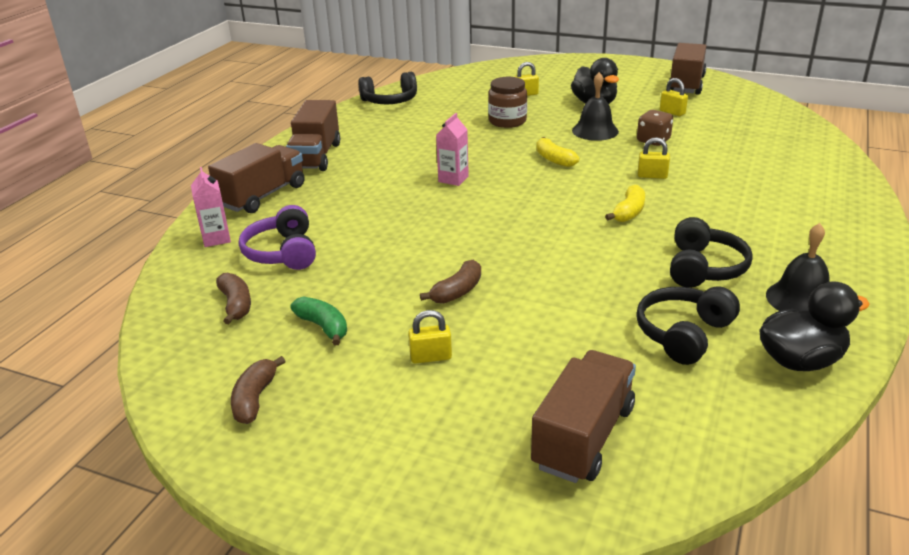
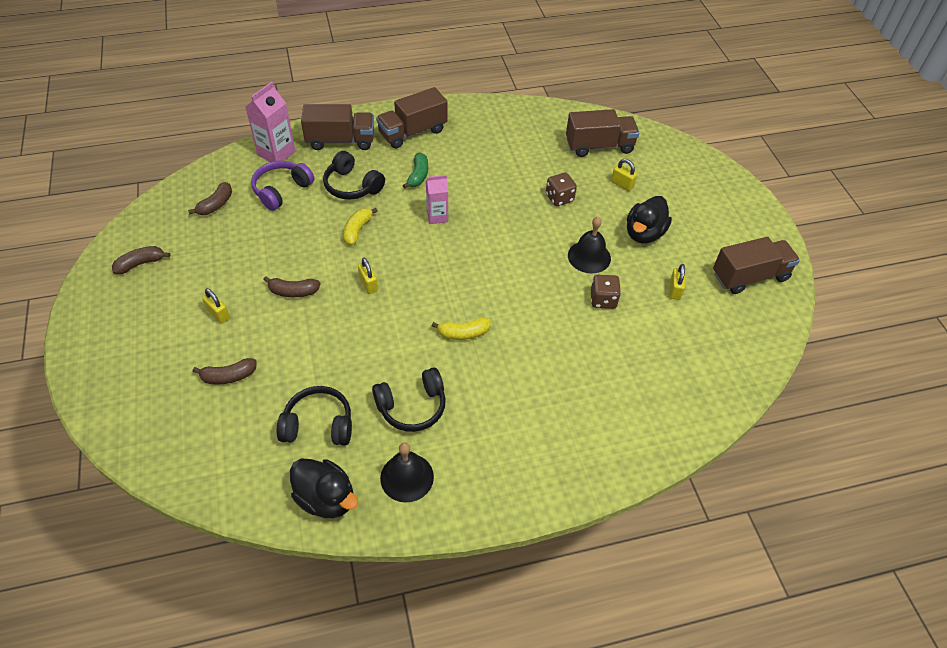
camera: 50 degrees right, 20 degrees up
pink carton [191,167,231,247] -> pink carton [246,82,295,162], size x1.52
green banana [290,296,347,346] -> green banana moved to [403,153,428,189]
black headphones [358,72,417,104] -> black headphones moved to [323,151,385,200]
brown jar [488,77,527,128] -> brown dice [546,172,577,206]
brown truck [531,350,636,483] -> brown truck moved to [566,109,640,157]
yellow banana [536,137,579,167] -> yellow banana moved to [343,208,378,245]
yellow padlock [638,137,670,179] -> yellow padlock moved to [358,258,378,294]
none -> brown banana [193,358,257,384]

